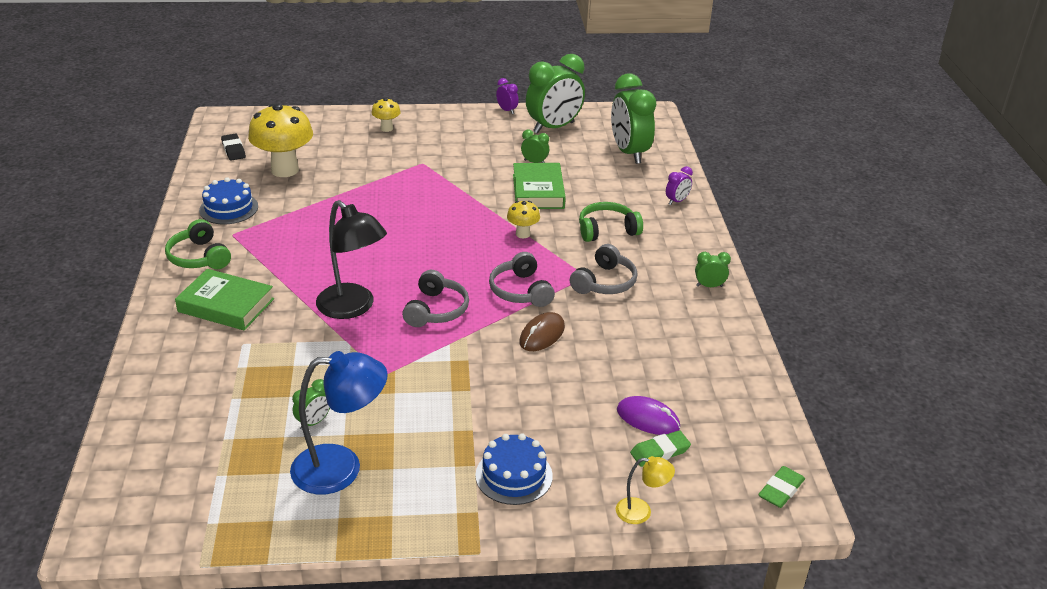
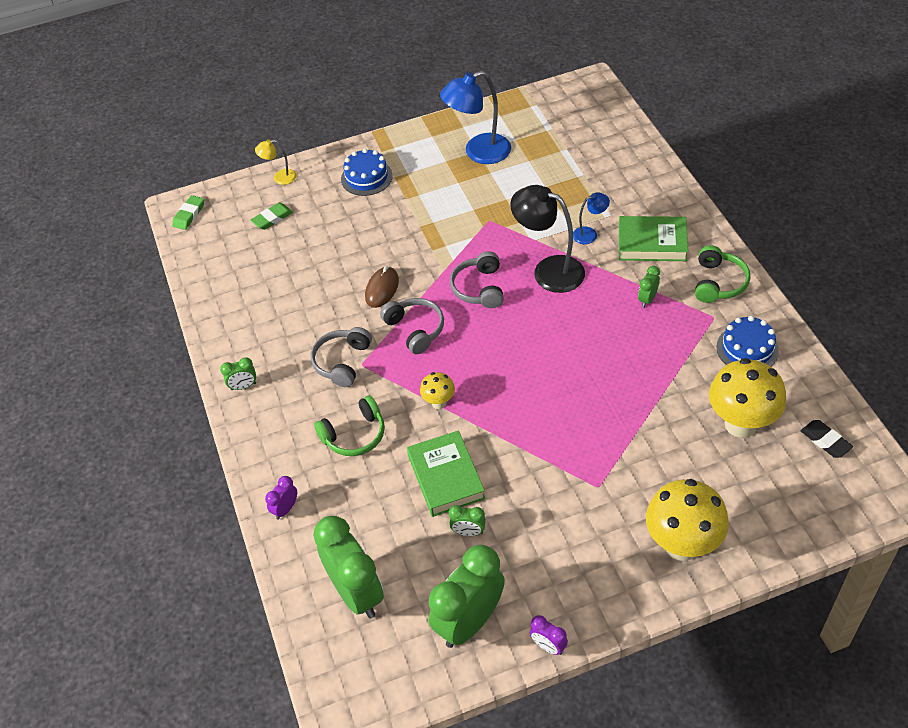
camera: 170 degrees right, 15 degrees up
green headphones [165,219,231,269] -> green headphones turned 60 degrees clockwise [695,245,750,303]
green clock [292,379,330,429] -> green clock moved to [638,266,660,308]
yellow mushroom [372,98,401,132] -> yellow mushroom [646,479,729,561], size x2.04
purple mouse [617,396,680,435] -> none
none -> blue lamp [573,192,610,244]

